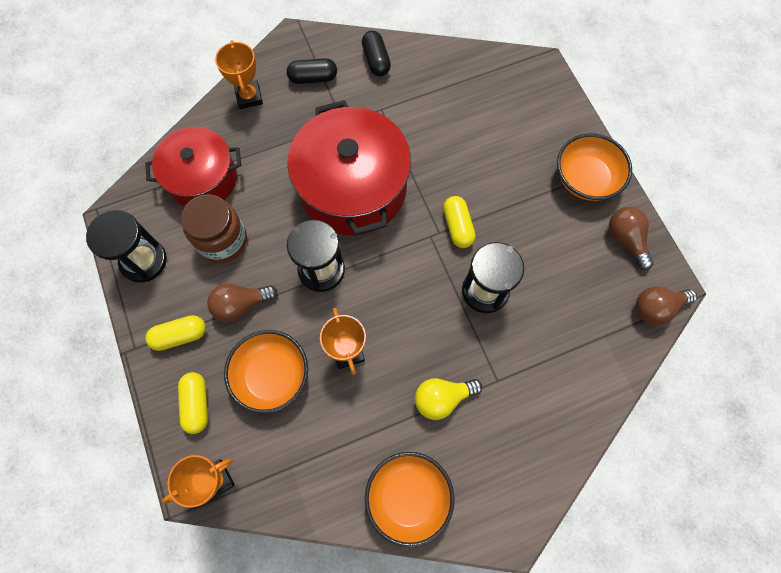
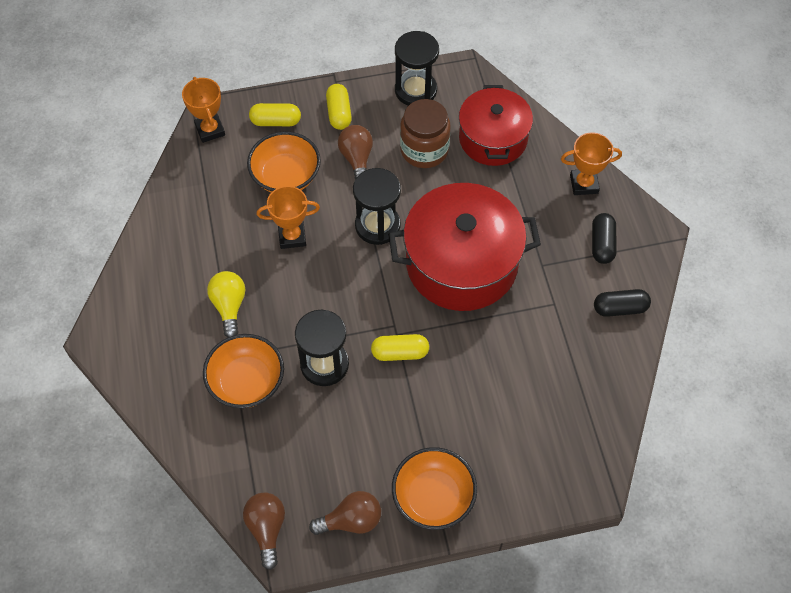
camera: 100 degrees right, 10 degrees down
orange bowl [365,452,454,547] -> orange bowl moved to [203,334,284,408]

